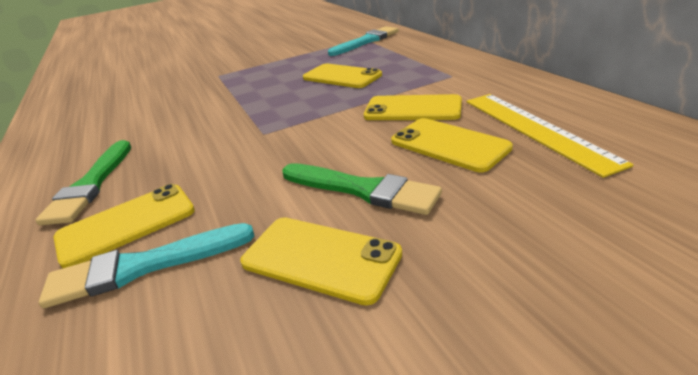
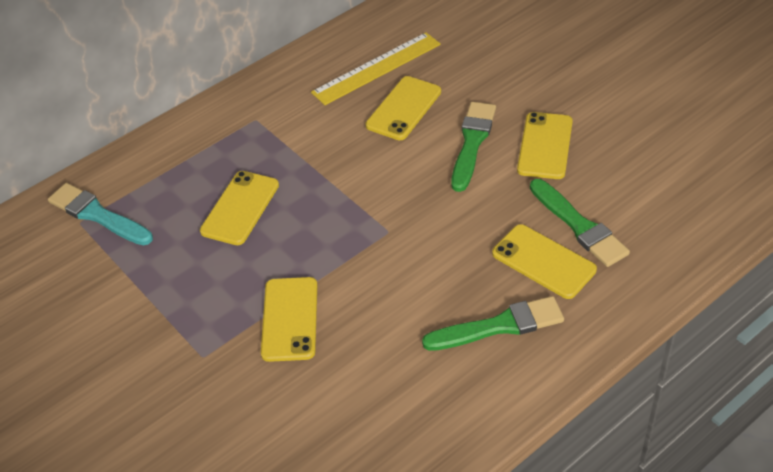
camera: 105 degrees left, 15 degrees up
turquoise brush [39,223,254,308] -> green brush [530,179,630,267]
yellow phone [364,94,462,120] -> yellow phone moved to [261,277,317,362]

